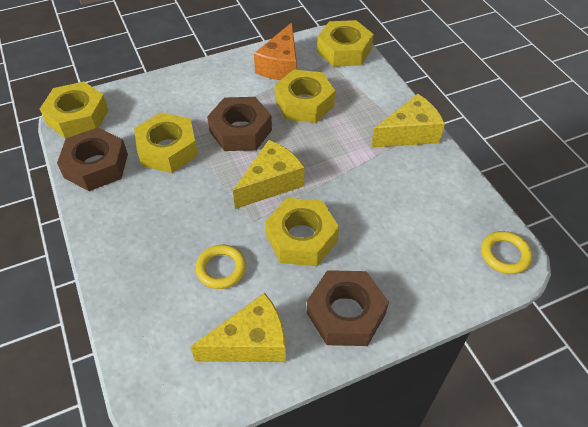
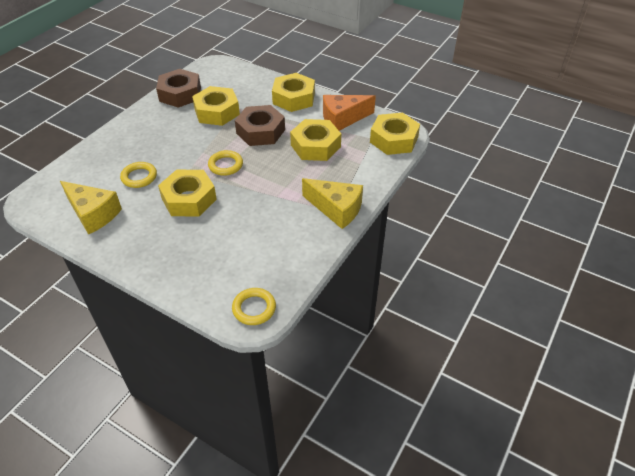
camera: 55 degrees right, 5 degrees down
yellow nut [40,82,108,139] -> yellow nut moved to [272,73,315,112]
yellow cheese [233,140,305,209] -> yellow ring [208,150,243,176]
brown nut [307,270,389,346] -> none

